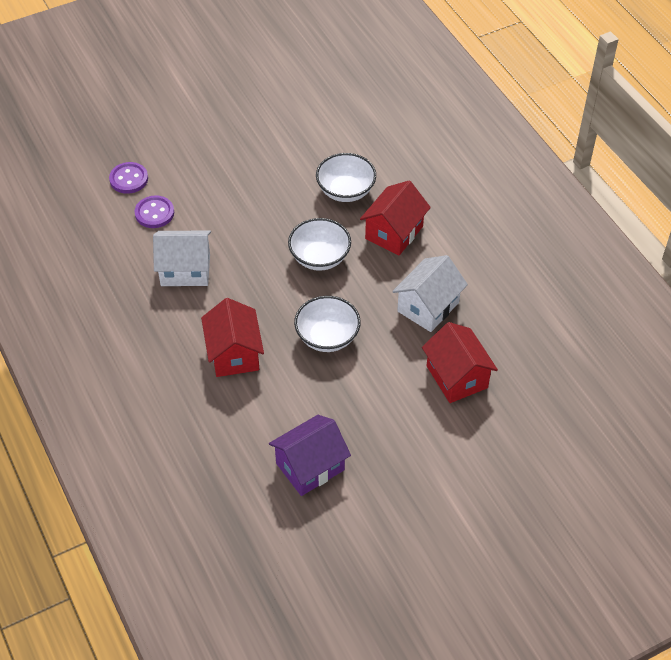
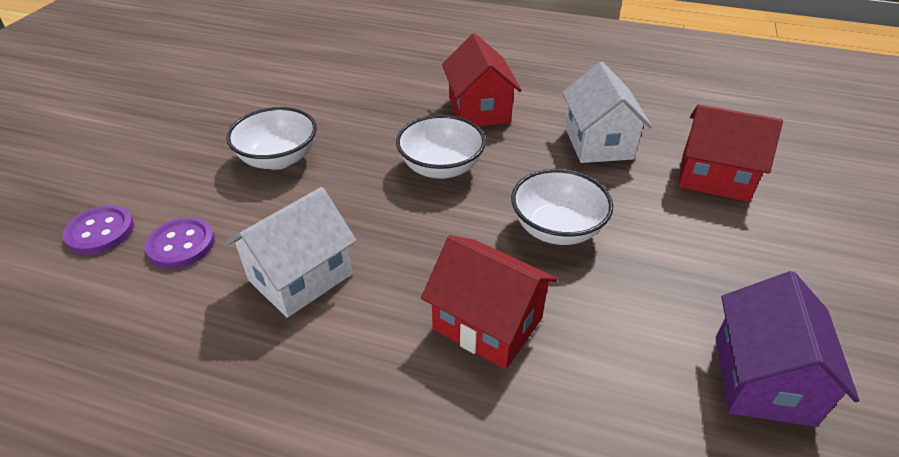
camera: 45 degrees left, 10 degrees down
white bowl [316,153,376,202] -> white bowl moved to [226,107,317,170]

